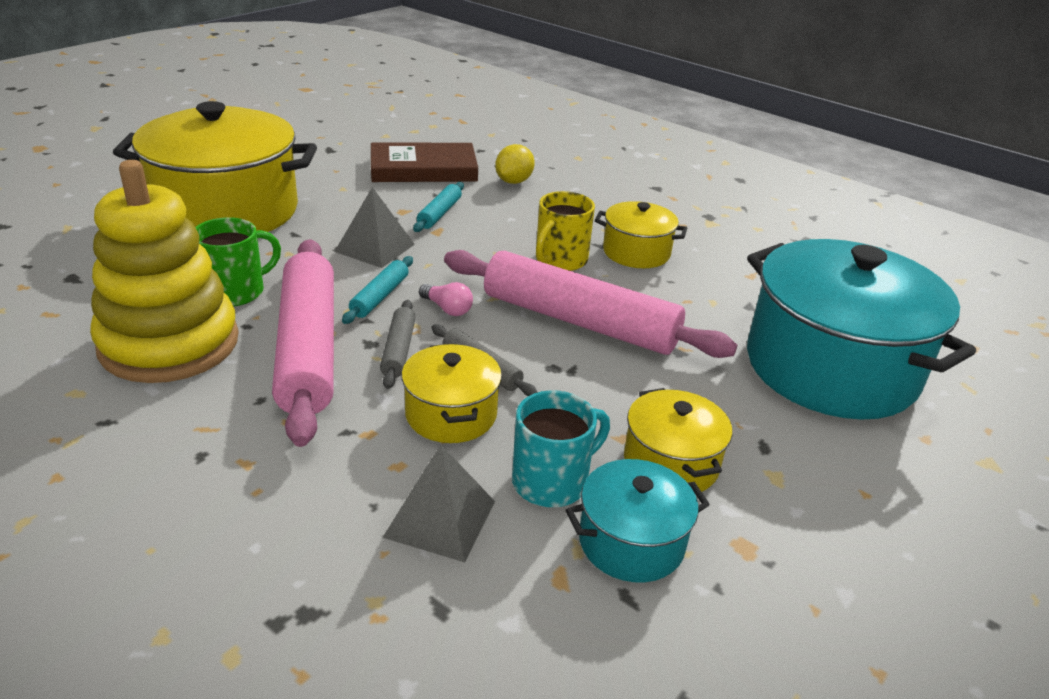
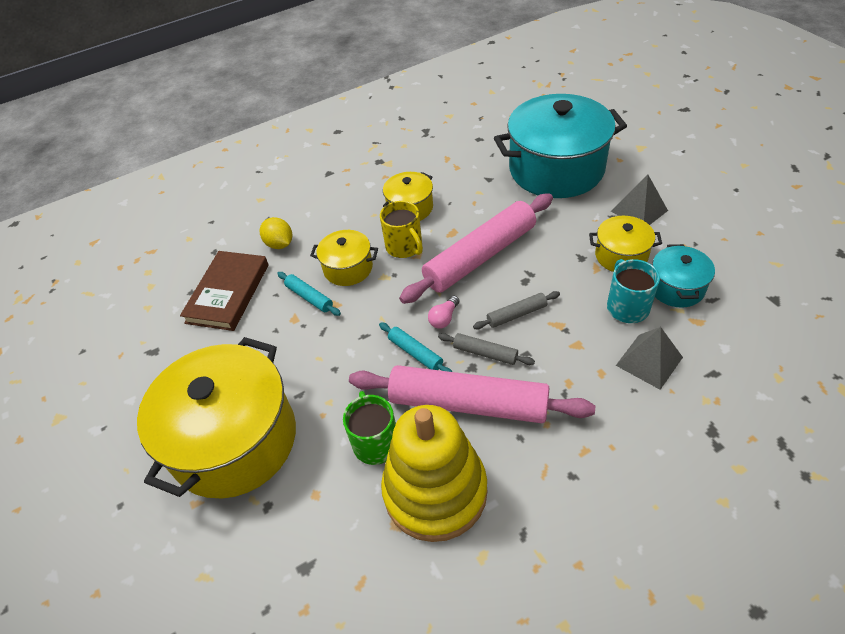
camera: 60 degrees left, 15 degrees up
grey pyramid [334,187,415,268] -> grey pyramid moved to [611,174,668,225]
yellow pot [401,344,502,443] -> yellow pot moved to [310,230,378,286]
pink light bulb [419,282,473,316] -> pink light bulb turned 150 degrees clockwise [428,296,460,329]

